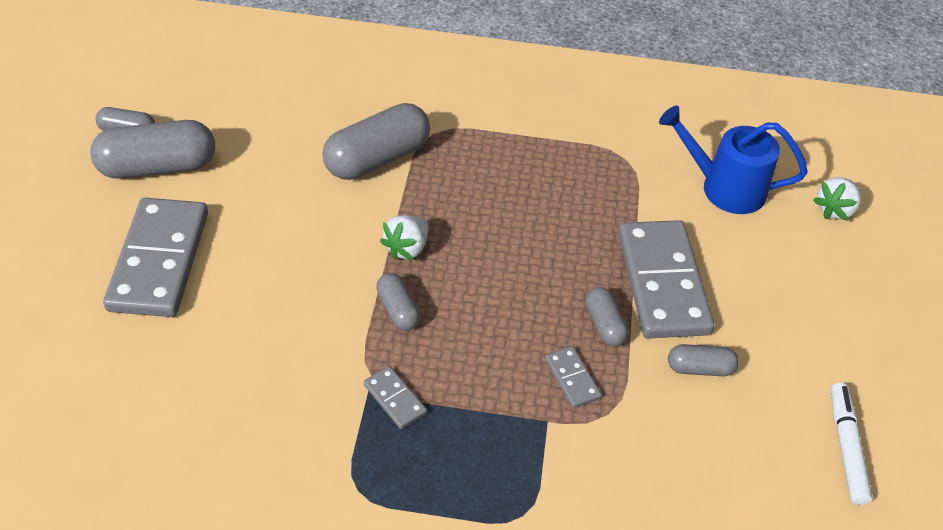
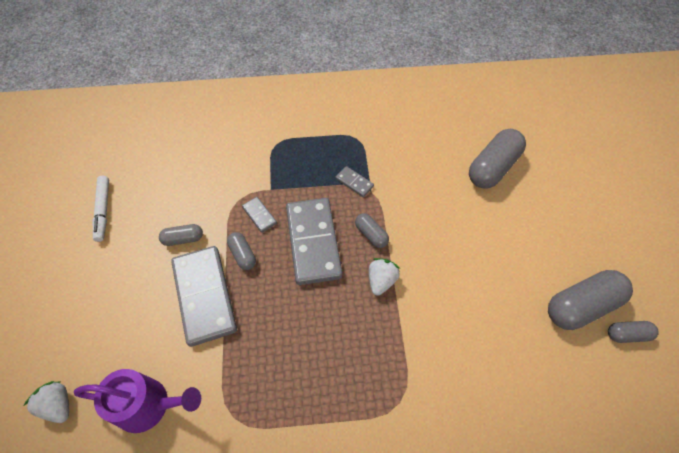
camera: 170 degrees right, 10 degrees up
grey domino [103,198,208,317] -> grey domino moved to [286,198,342,285]
grey capsule [323,103,430,180] -> grey capsule moved to [469,129,526,189]
blue watering can [659,106,808,214] -> purple watering can [74,369,201,433]
white strawberry [813,177,861,221] -> white strawberry turned 75 degrees counterclockwise [23,381,69,423]

